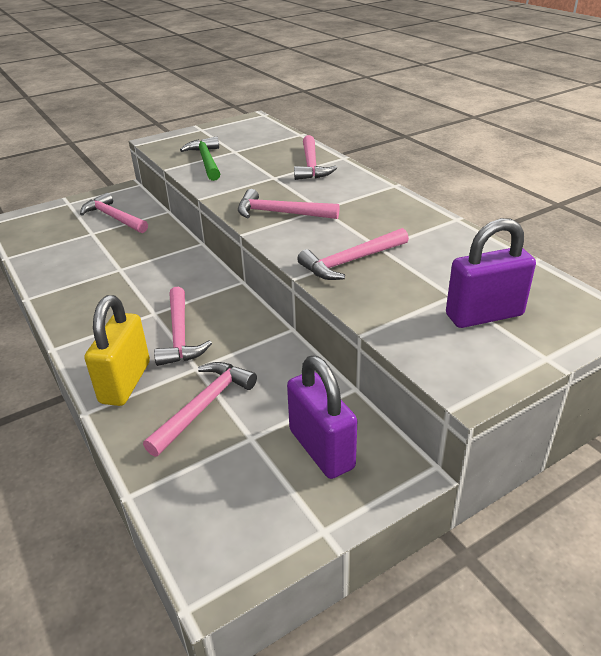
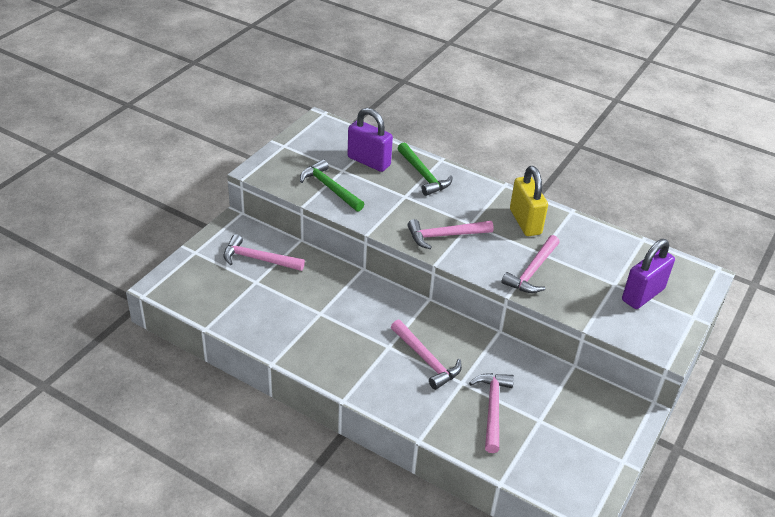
camera: 30 degrees left, 5 degrees up
yellow padlock [84,295,150,406] -> yellow padlock moved to [510,166,548,236]
purple padlock [287,356,357,479] -> purple padlock moved to [348,108,393,172]
pink hammer [294,135,337,180] -> green hammer [397,143,453,196]

